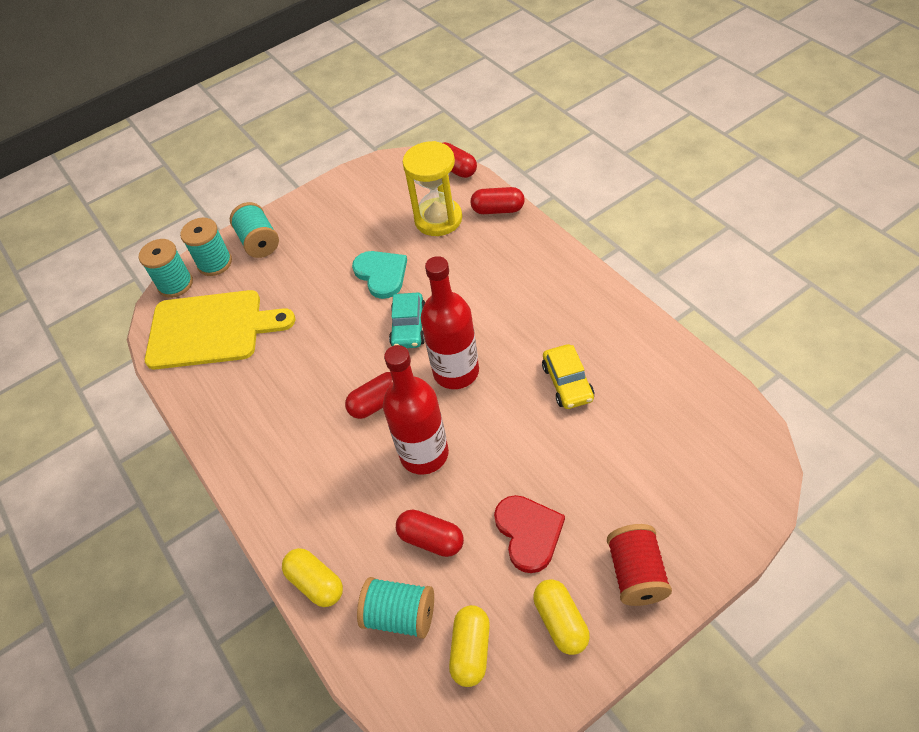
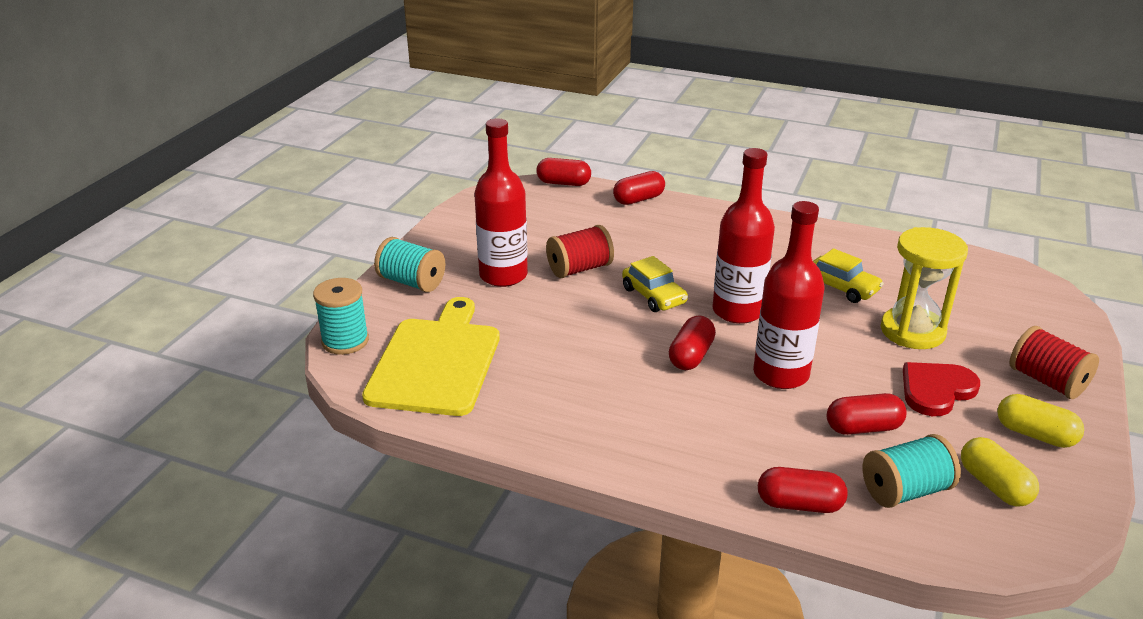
camera: 40 degrees left, 20 degrees down
yellow cutting board [145,290,295,369] -> yellow cutting board turned 45 degrees counterclockwise [362,297,500,416]
turquoise spool [180,218,232,276] -> none
yellow capsule [282,548,343,607] -> red capsule [758,467,848,513]
turquoise heart [352,251,407,299] -> red spool [546,225,614,278]
turquoise car [389,292,425,348] -> yellow car [622,256,688,312]
yellow hourglass [402,141,462,236] -> yellow hourglass moved to [881,227,968,349]
red heart [494,495,565,573] -> red heart turned 75 degrees counterclockwise [903,362,980,416]
none -> red bottle [474,119,528,287]

